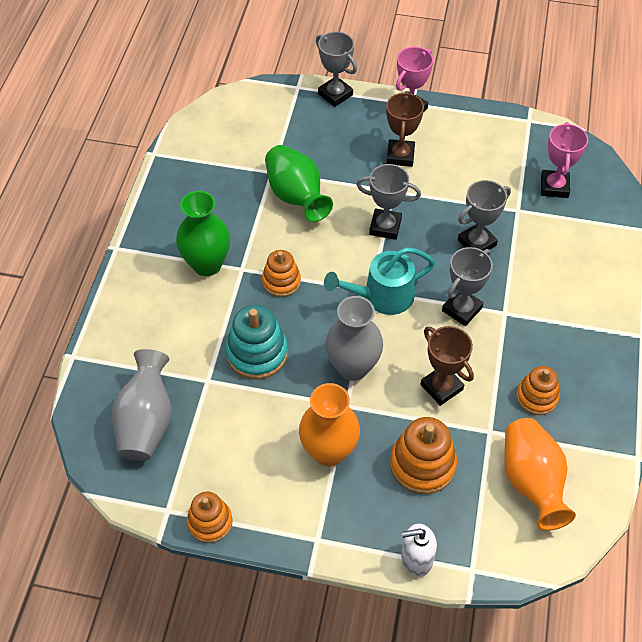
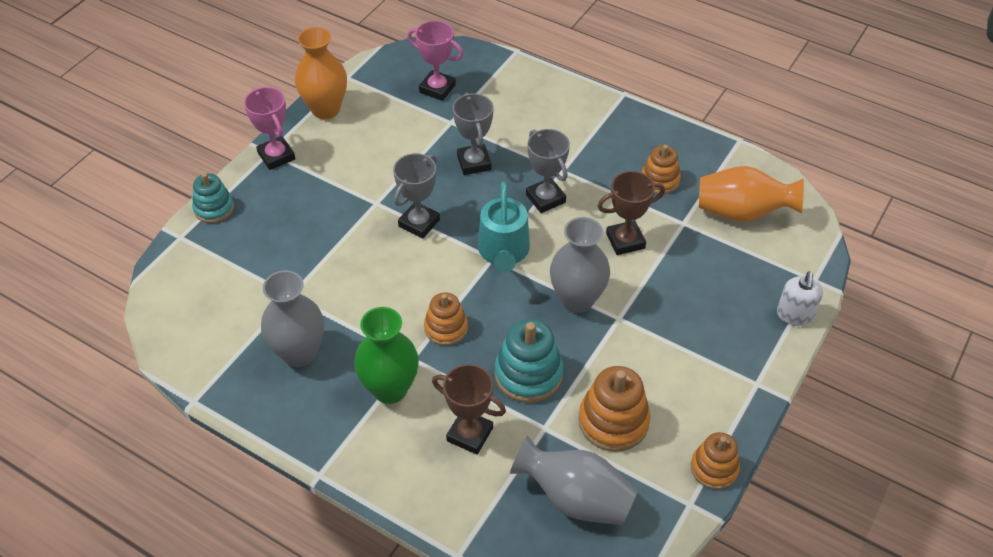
camera: 70 degrees left, 5 degrees down
green vase [265,145,333,222] -> none
orange vase [299,383,360,467] -> orange vase moved to [295,27,347,119]
grey trophy [316,32,357,107] -> turquoise stacking toy [192,173,234,223]
brown trophy [386,91,424,167] -> brown trophy moved to [432,364,506,455]
orange stacking toy [390,417,457,495] -> orange stacking toy moved to [578,366,650,452]
none -> grey vase [261,270,324,367]

